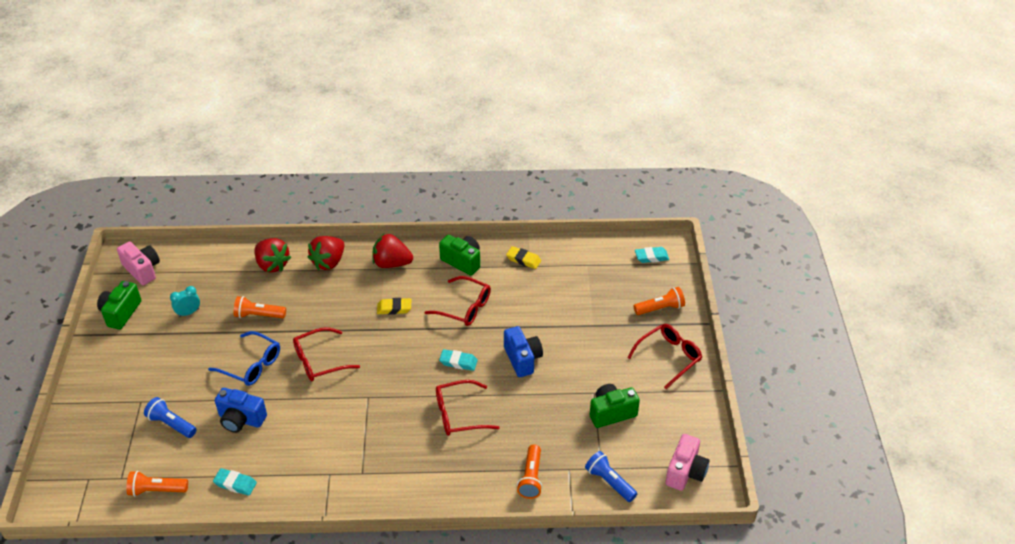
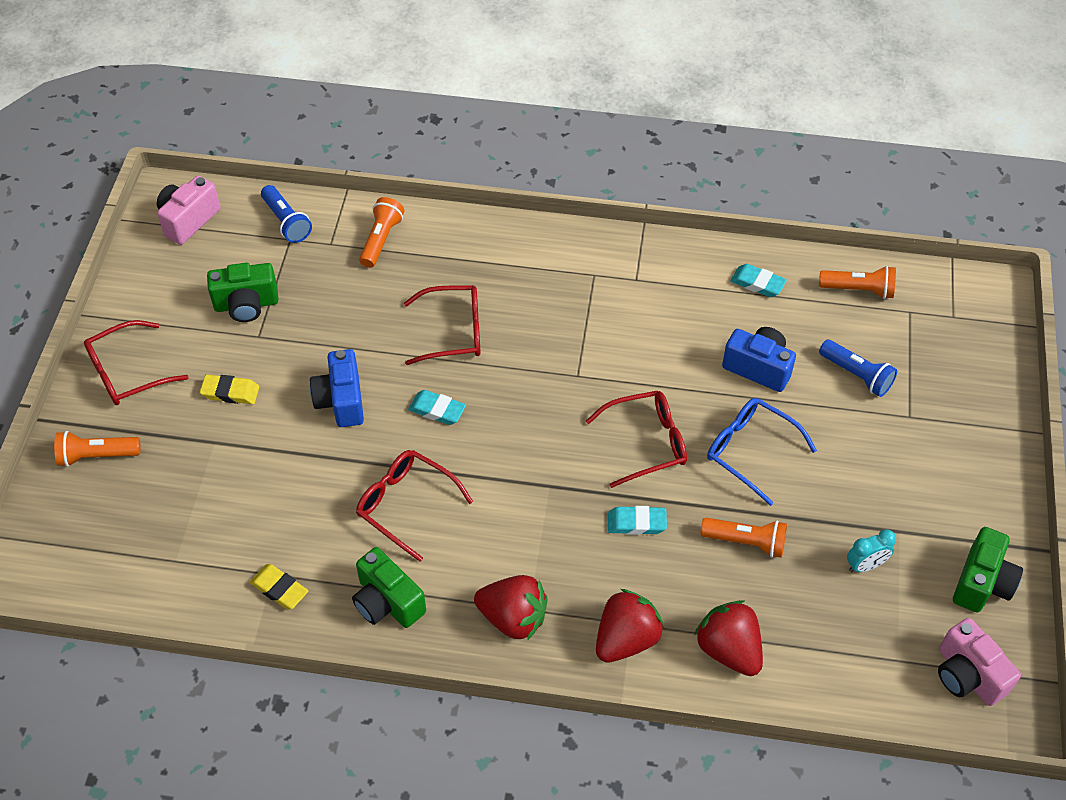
camera: 170 degrees left, 10 degrees up
yellow eraser [377,298,411,315] -> yellow eraser moved to [200,374,259,404]
turquoise eraser [635,247,669,263] -> turquoise eraser moved to [608,506,667,535]

